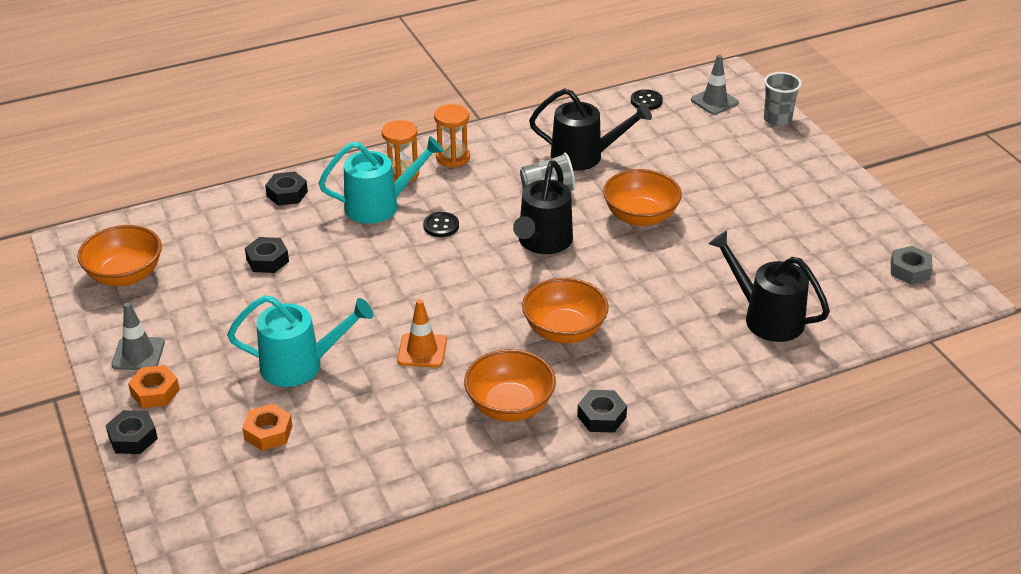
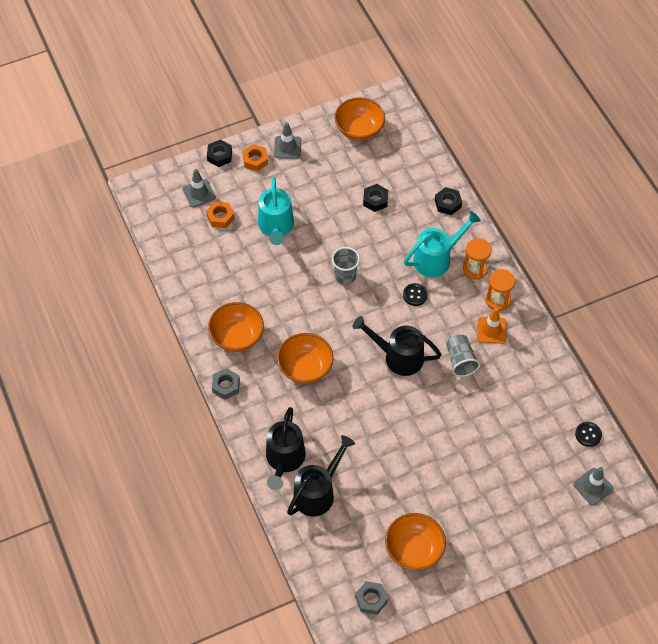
camera: 90 degrees right, 20 degrees up
turquoise watering can [319,136,444,224] -> turquoise watering can turned 105 degrees counterclockwise [404,211,481,277]
orange traffic cone [397,299,447,367] -> orange traffic cone moved to [477,308,506,344]
black watering can [529,88,652,171] -> black watering can moved to [266,407,306,490]
black nut [577,390,627,433] -> grey nut [212,368,240,400]
orange bowl [603,169,682,226] -> orange bowl moved to [385,513,446,571]
grey cup [764,72,802,127] -> grey cup moved to [332,247,360,285]
none -> grey traffic cone [183,169,216,208]

